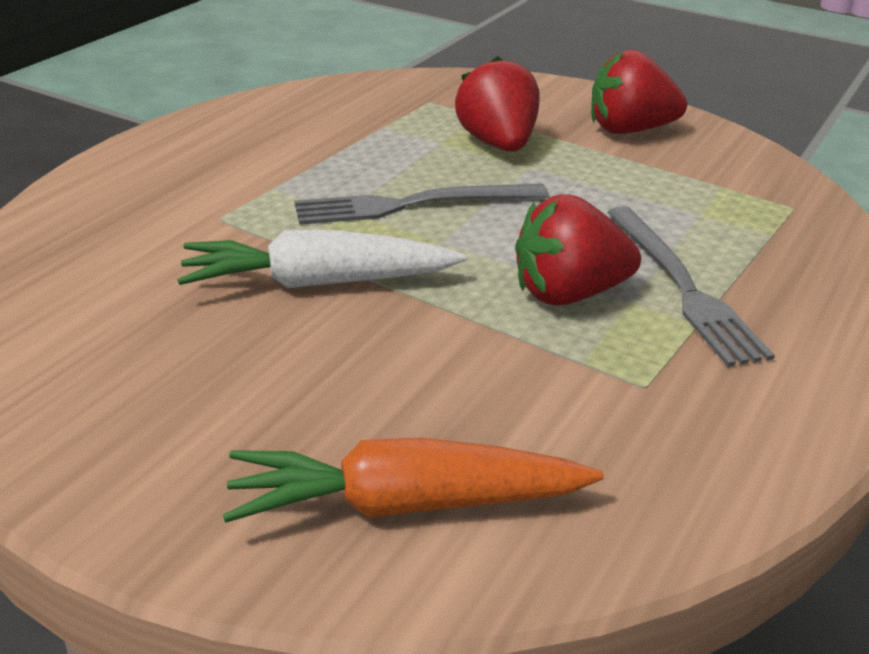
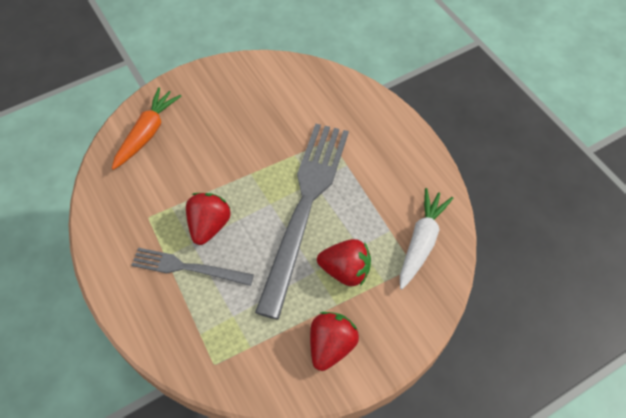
camera: 120 degrees right, 25 degrees up
white carrot [177,229,466,288] -> white carrot moved to [400,188,453,289]
grey fork [295,184,549,225] -> grey fork [255,124,349,319], size x1.92

